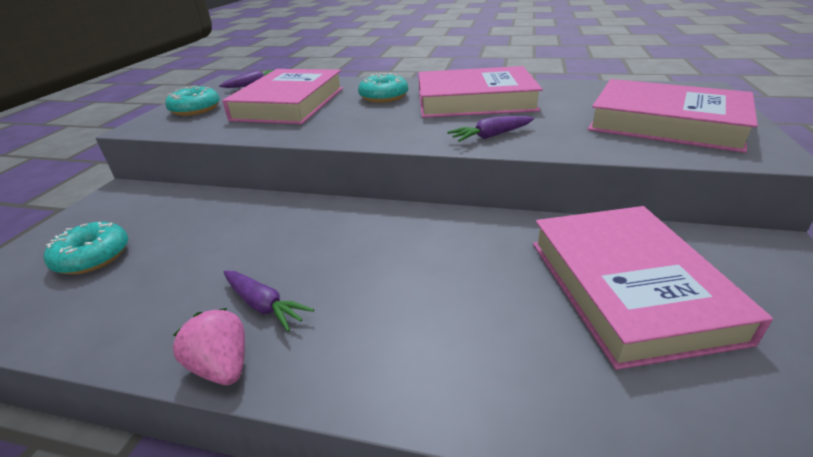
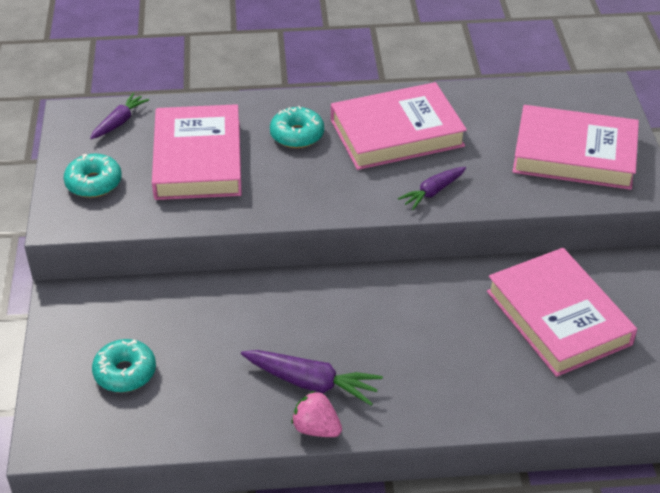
camera: 20 degrees left, 10 degrees up
purple carrot [224,270,314,332] -> purple carrot [241,350,383,405], size x1.55

